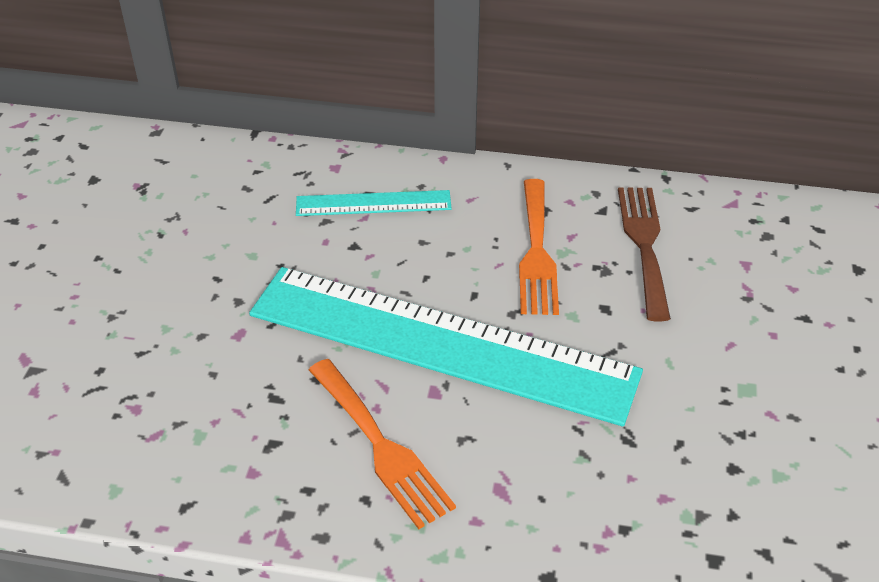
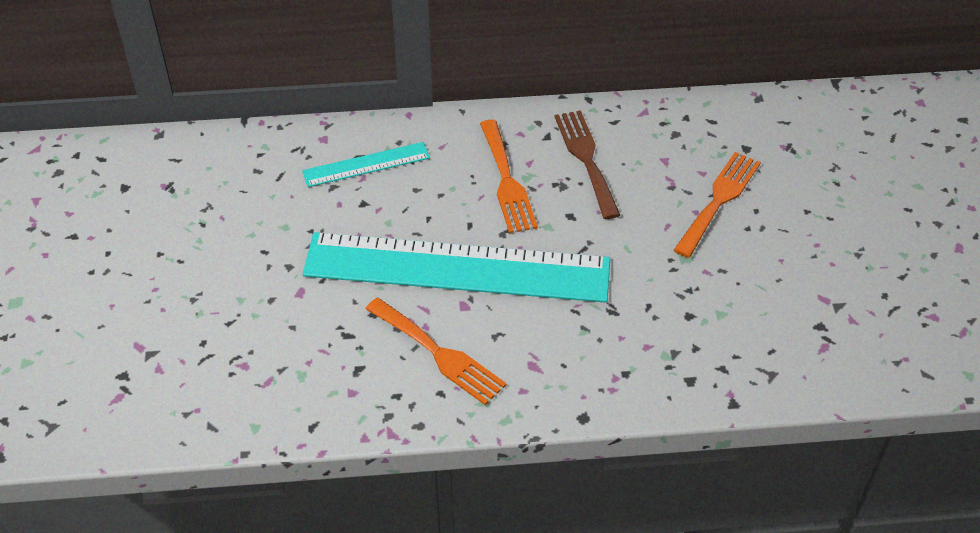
camera: 15 degrees left, 5 degrees up
none -> orange fork [674,152,761,258]

